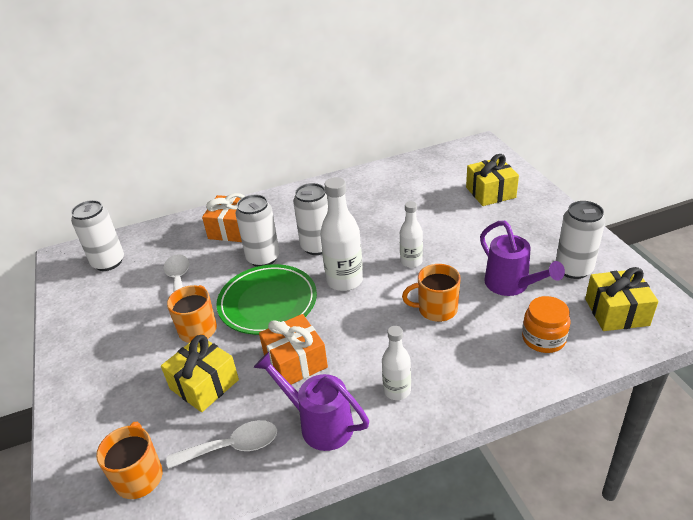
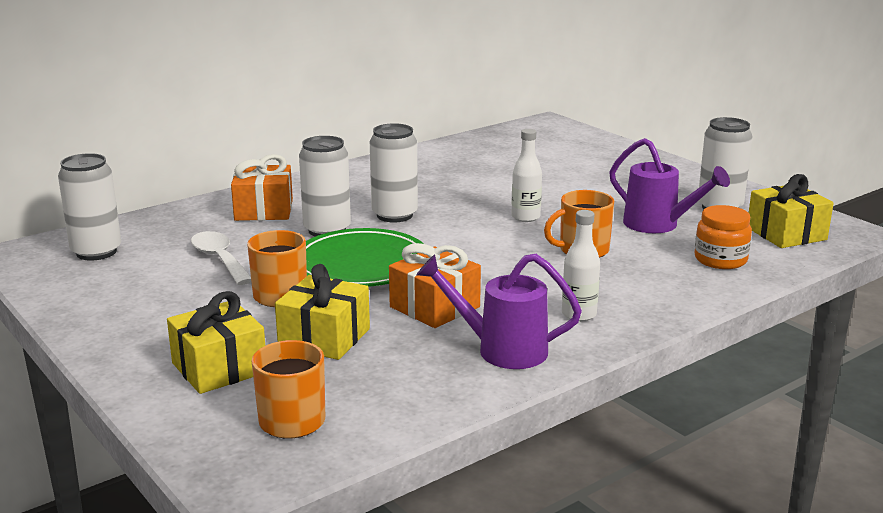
camera: 20 degrees left, 15 degrees down
white spoon [167,420,277,469] -> none
white bottle [320,177,363,291] -> none
yellow gift [466,154,519,206] -> yellow gift moved to [167,291,265,394]

